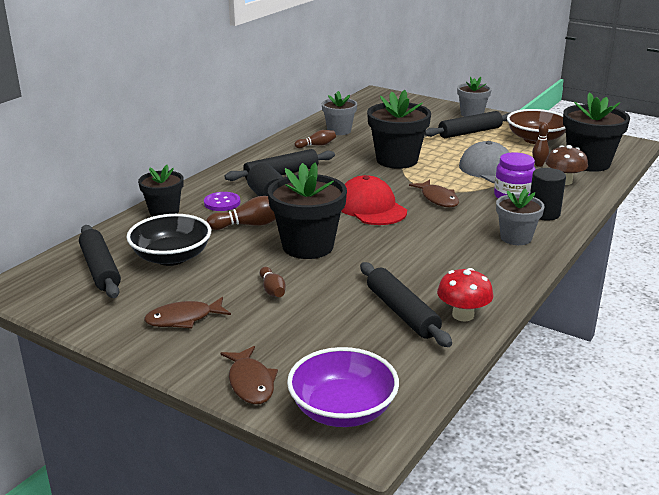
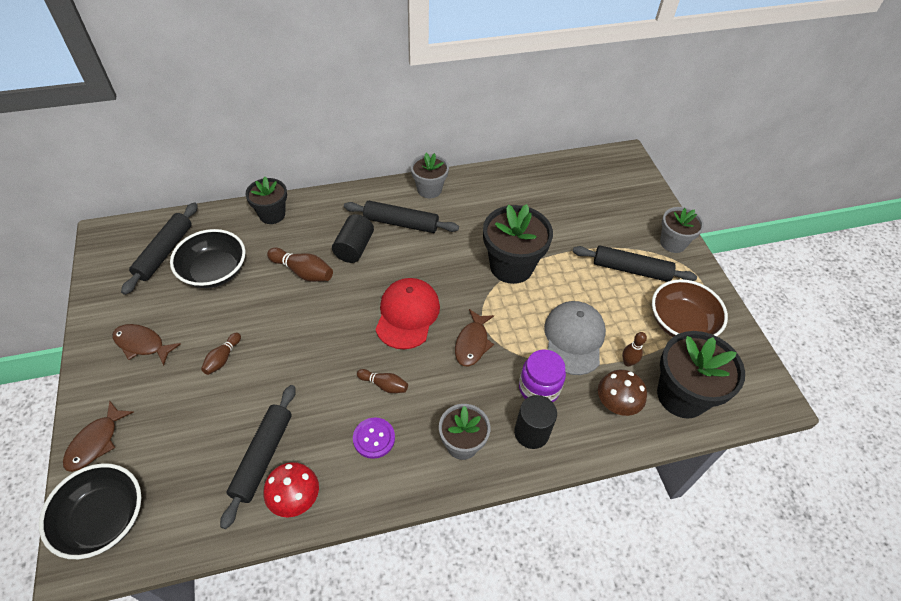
camera: 40 degrees right, 25 degrees up
purple button [204,192,240,211] -> purple button moved to [353,417,395,459]
black flower pot [268,163,347,259] -> none
purple bowl [287,347,399,427] -> black bowl [39,463,141,559]
brown bowling pin [295,130,336,148] -> brown bowling pin moved to [357,369,408,393]
grey flower pot [322,91,357,135] -> grey flower pot moved to [411,153,449,198]

